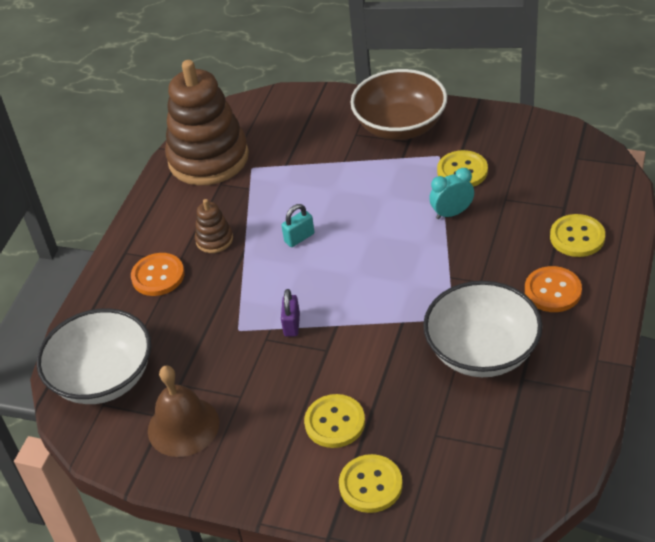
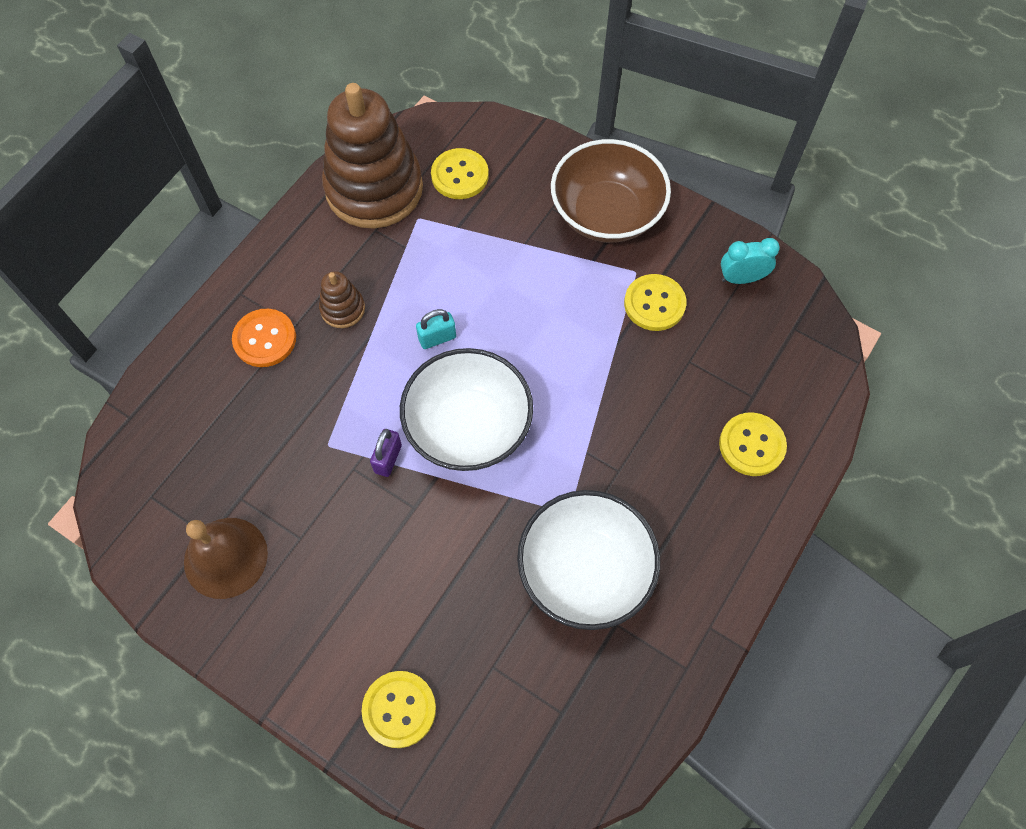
camera: 10 degrees right, 20 degrees up
white bowl [37,308,151,404] -> white bowl moved to [400,348,533,471]
yellow button [304,394,365,448] -> yellow button moved to [431,148,489,199]
turquoise clock [429,168,474,219] -> turquoise clock moved to [721,238,780,284]
orange button [525,266,582,312] -> none

